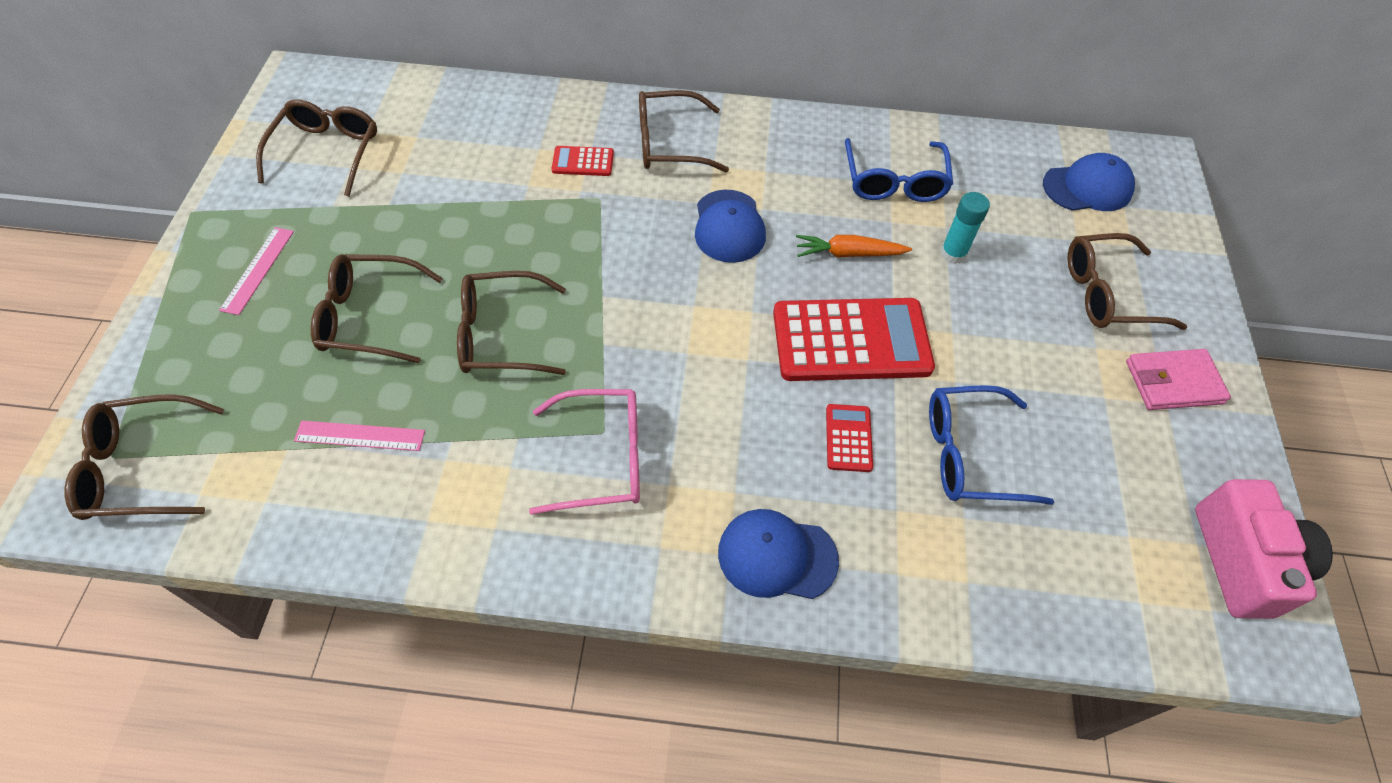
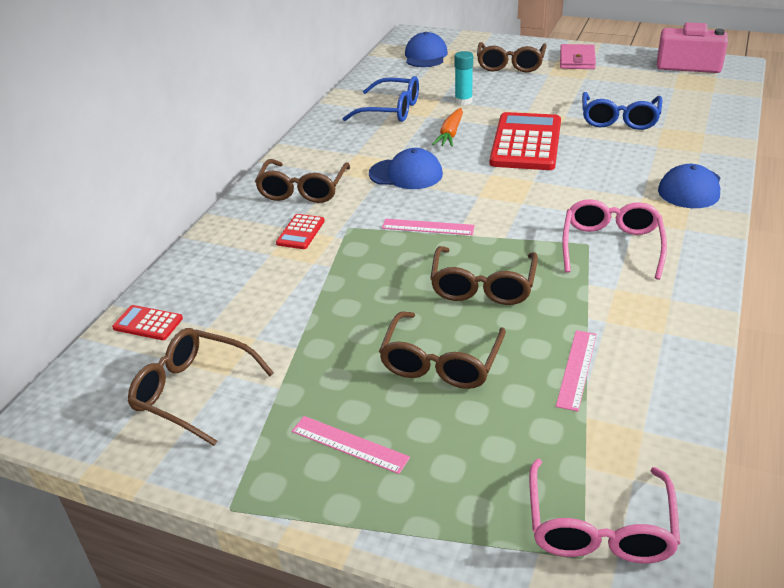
camera: 70 degrees left, 20 degrees down
brown glasses [65,394,224,520] -> pink glasses [529,459,680,563]
red calculator [826,404,873,472] -> red calculator moved to [112,305,183,340]
none -> pink ruler [382,219,475,235]

